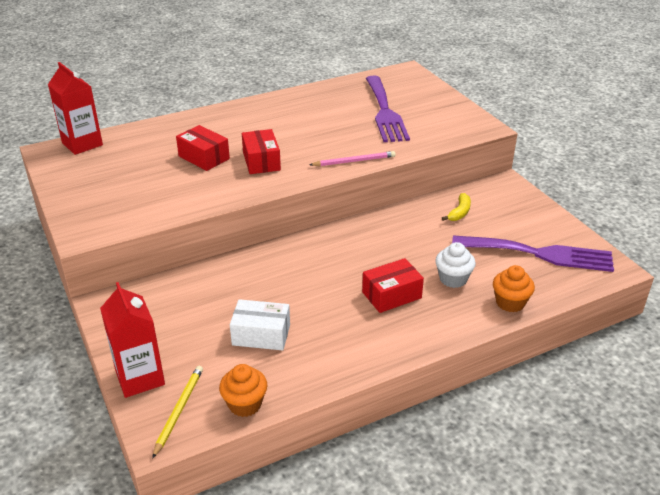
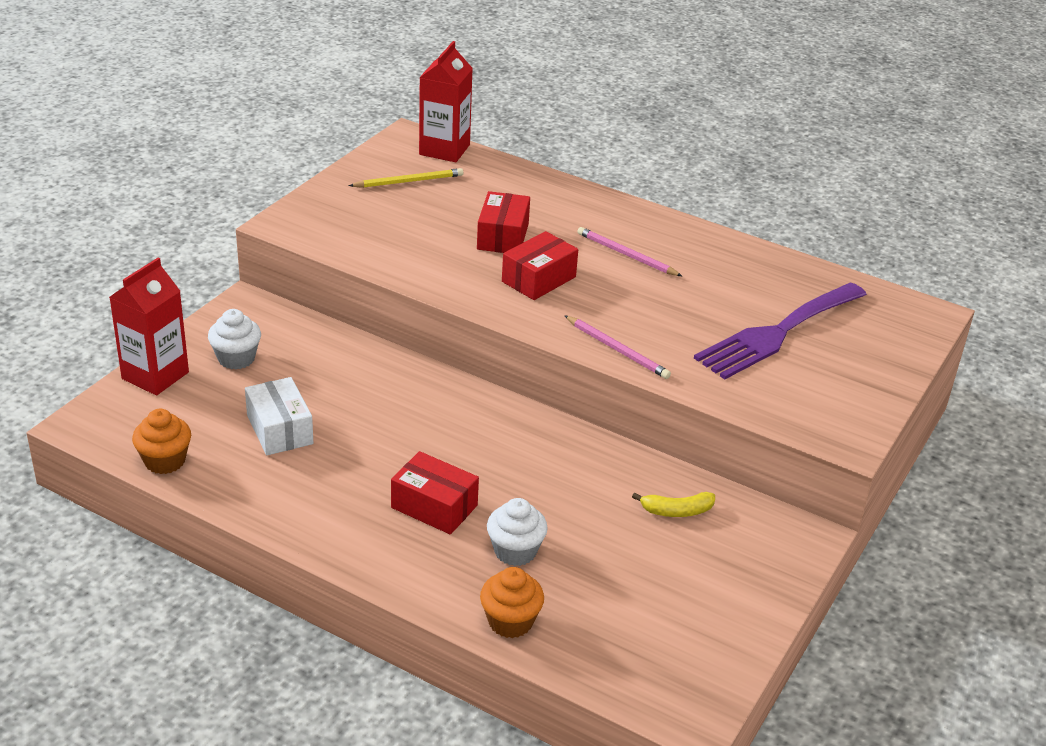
camera: 55 degrees right, 0 degrees up
yellow pencil [152,366,203,459] -> yellow pencil moved to [349,168,464,188]
purple fork [452,235,614,272] -> none
none -> white cupcake [208,309,261,369]
none -> pink pencil [577,227,682,276]

